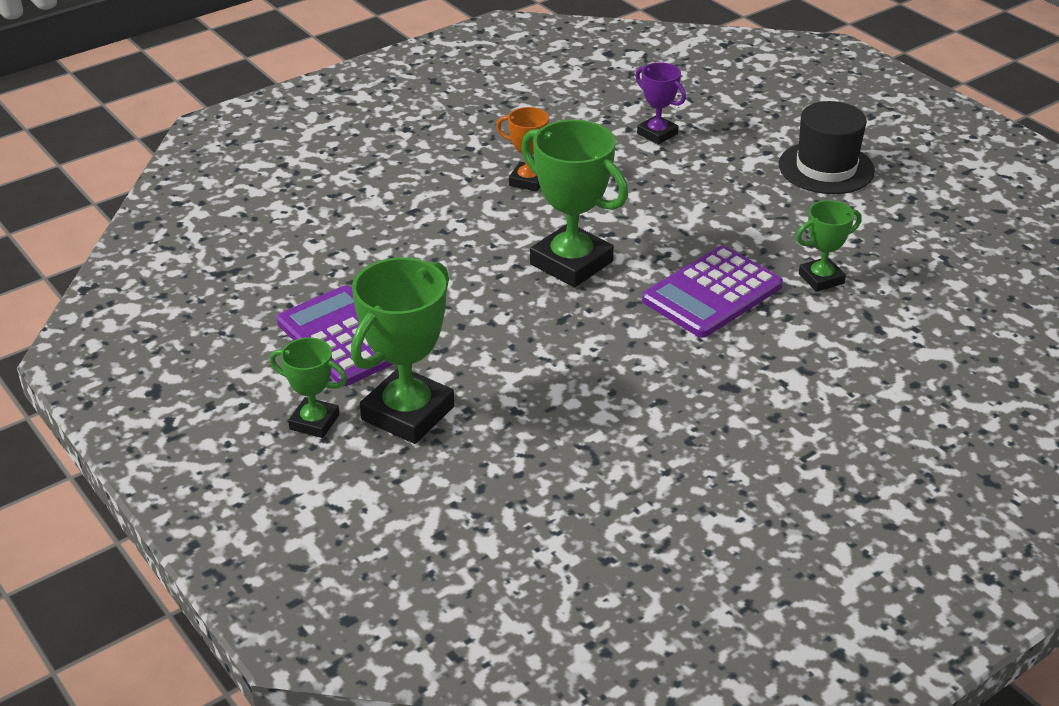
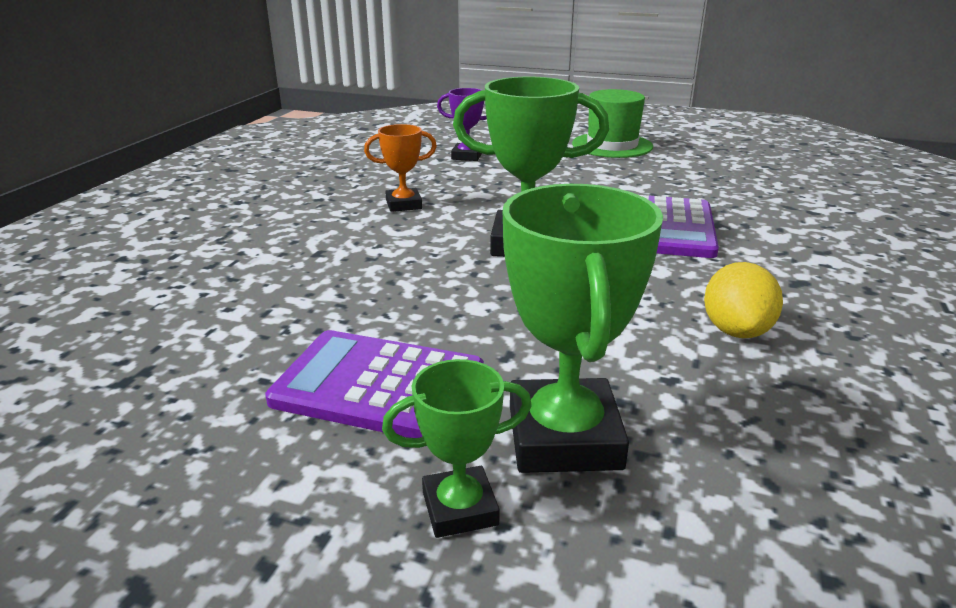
camera: 35 degrees left, 10 degrees down
black hat [779,101,875,194] -> green hat [572,89,653,158]
green trophy [796,200,862,292] -> none
none -> yellow lemon [704,262,783,338]

